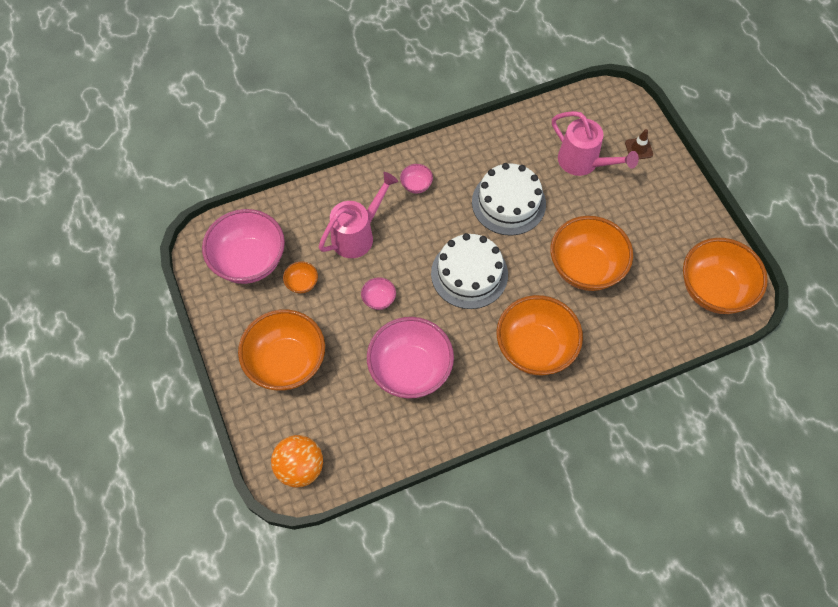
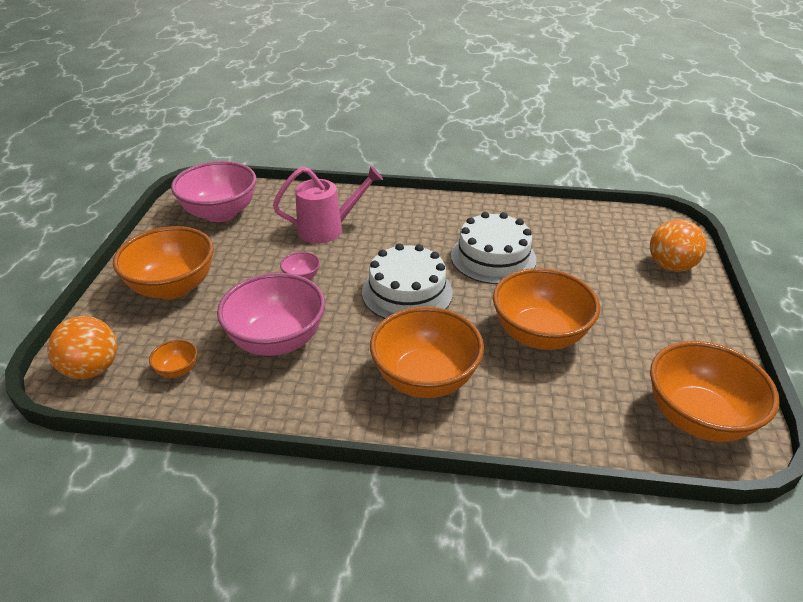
camera: 30 degrees right, 25 degrees down
orange bowl [283,261,318,294] -> orange bowl moved to [149,340,197,378]
pink bowl [400,164,433,194] -> none
pink watering can [552,111,639,176] -> none
brown traffic cone [625,129,653,159] -> orange ball [650,219,707,272]

